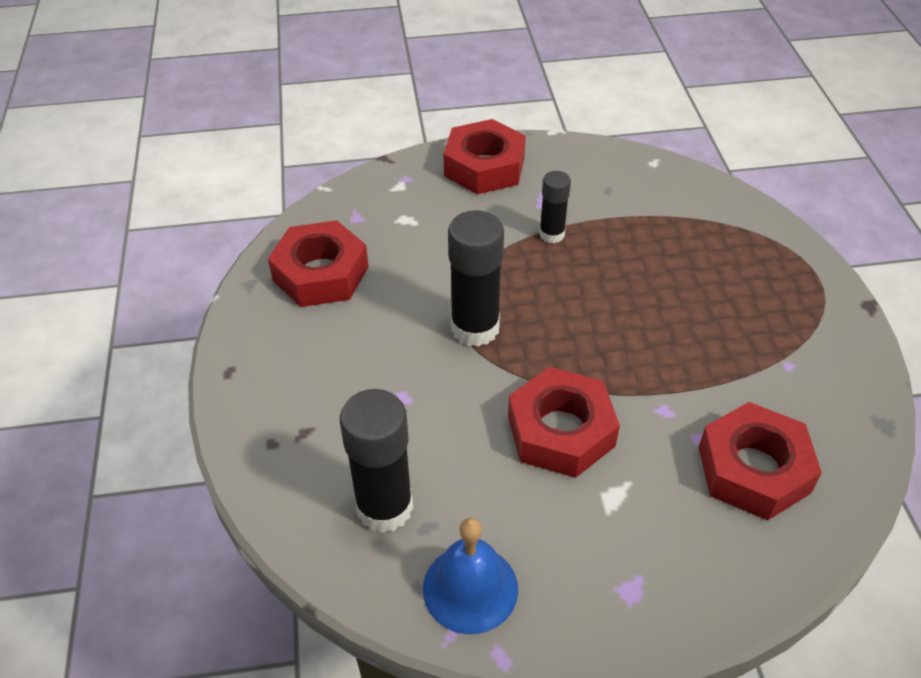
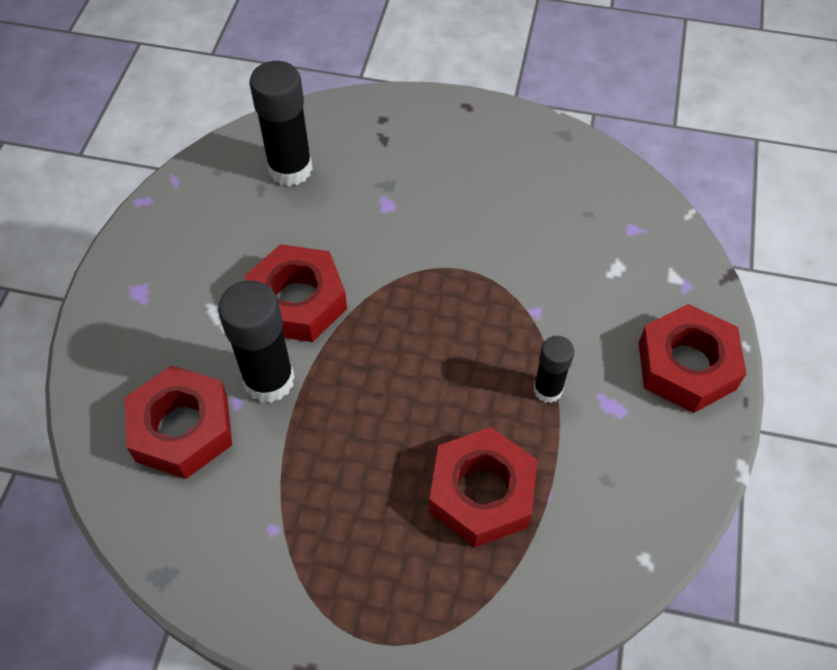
camera: 110 degrees right, 10 degrees up
red nut [268,220,369,307] -> red nut moved to [429,427,538,547]
blue bell [423,518,518,634] -> none
black glue stick [448,210,504,347] -> black glue stick moved to [218,280,295,403]

